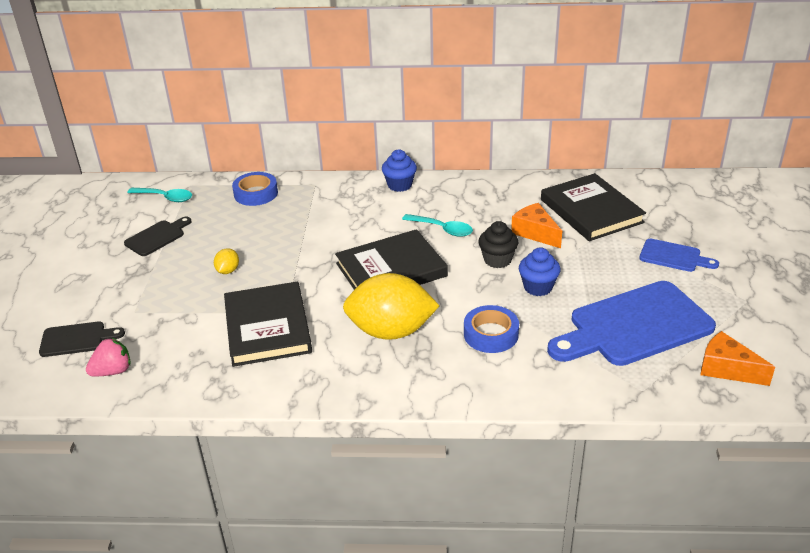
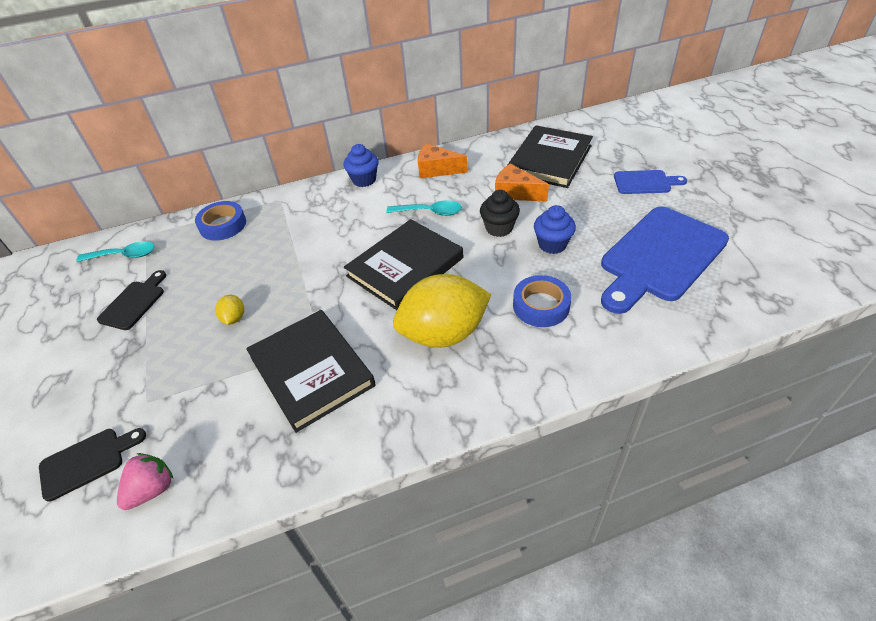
camera: 20 degrees left, 10 degrees up
black book [541,173,646,241] -> black book turned 75 degrees clockwise [508,125,593,188]
orange cheese [700,331,775,386] -> orange cheese moved to [418,143,468,178]

